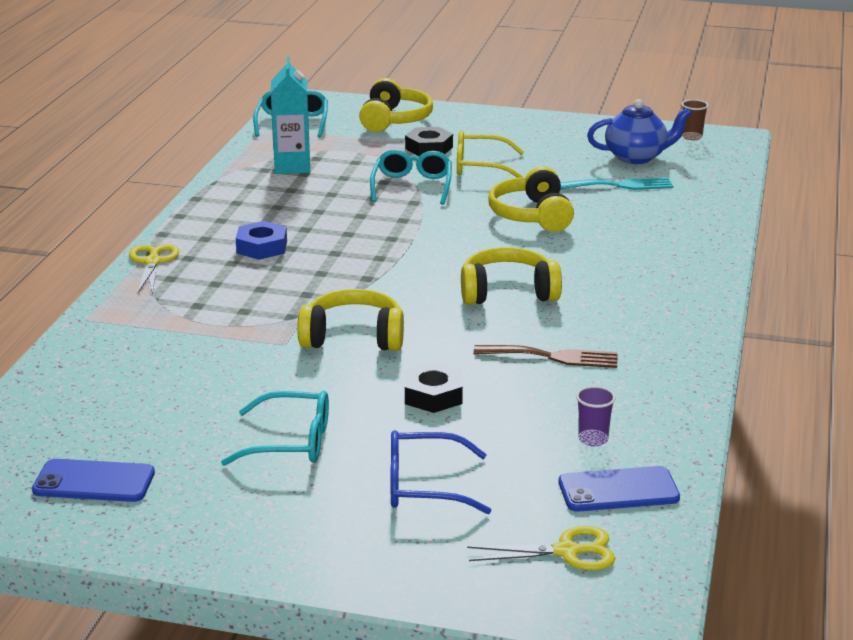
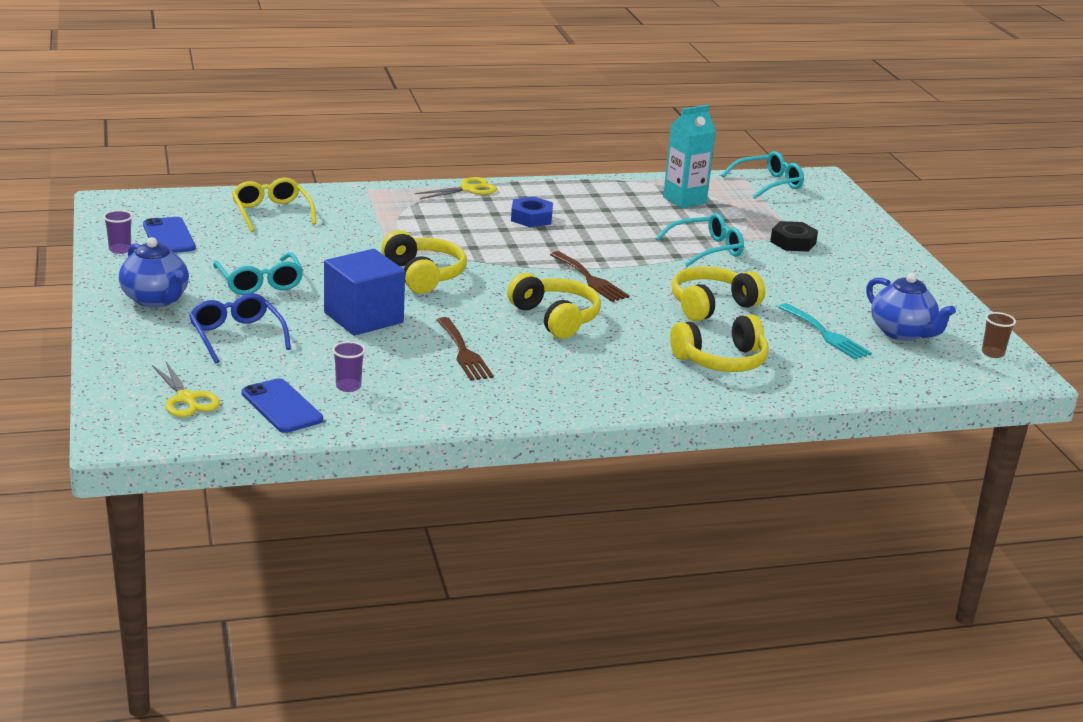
camera: 60 degrees right, 0 degrees up
yellow headphones [359,78,433,132] -> yellow headphones moved to [670,314,769,372]
black nut [405,362,463,413] -> blue cube [324,249,405,336]
yellow glasses [457,130,524,178] -> yellow glasses moved to [232,178,316,232]
none -> purple cup [103,210,133,254]
none -> blue teapot [119,237,189,308]
none -> brown fork [550,251,630,302]

